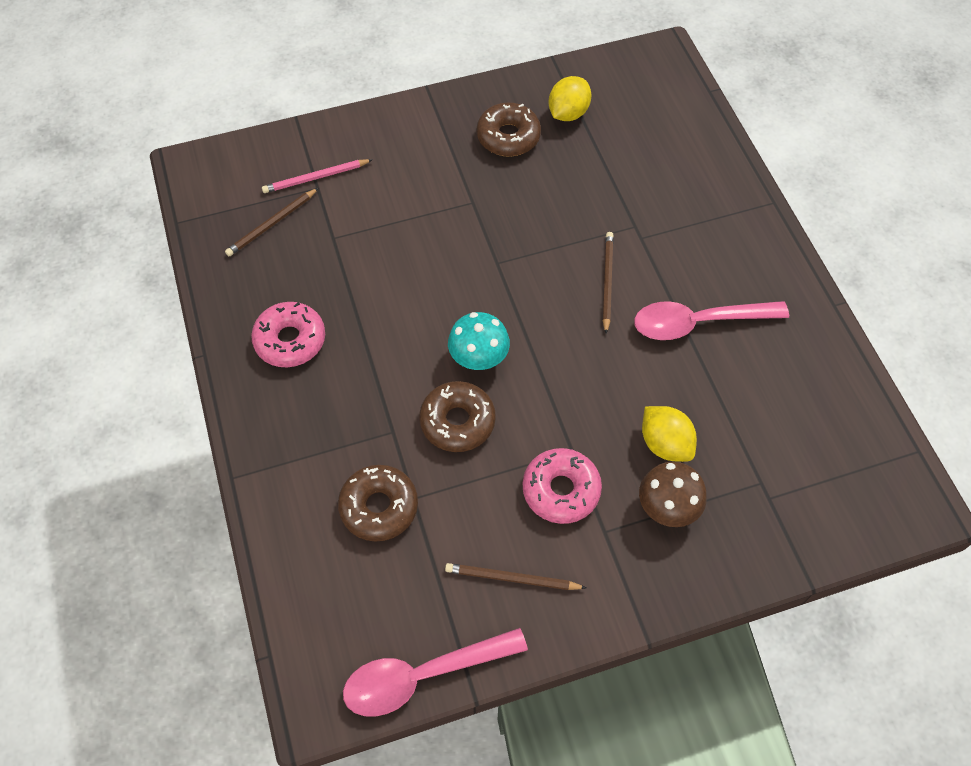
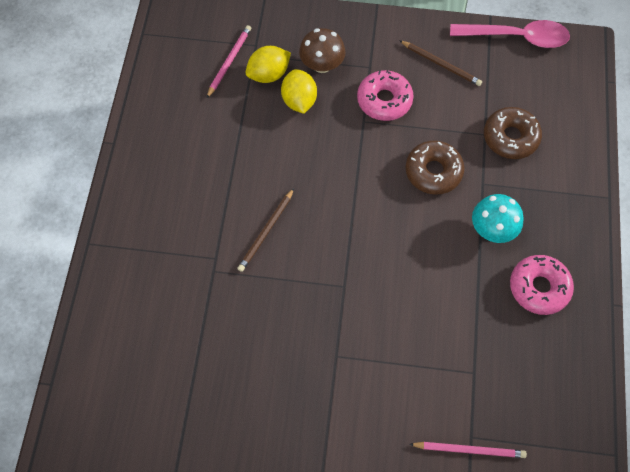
camera: 155 degrees left, 5 degrees up
brown pencil [225,188,318,256] -> none
turquoise mushroom [448,312,510,370] -> turquoise mushroom moved to [472,194,524,243]
brown donut [477,103,541,157] -> none
yellow lemon [548,76,592,121] -> yellow lemon moved to [245,46,291,83]
pink spoon [634,301,789,340] -> none
none -> pink pencil [206,25,251,99]

